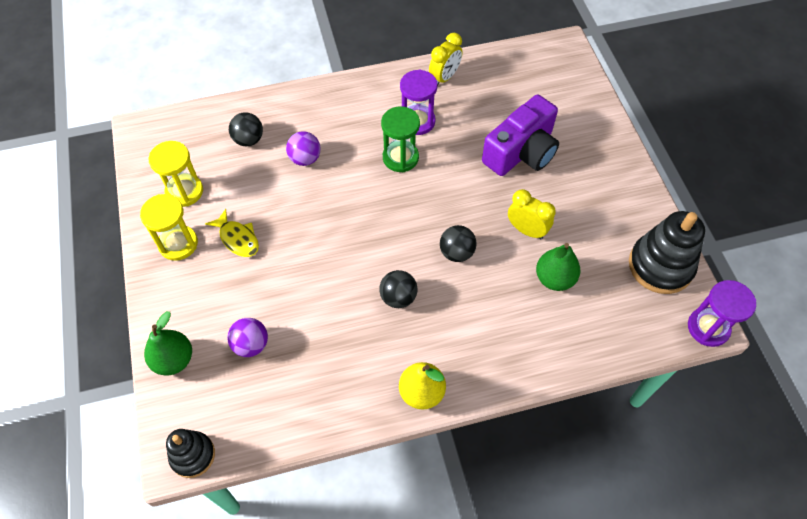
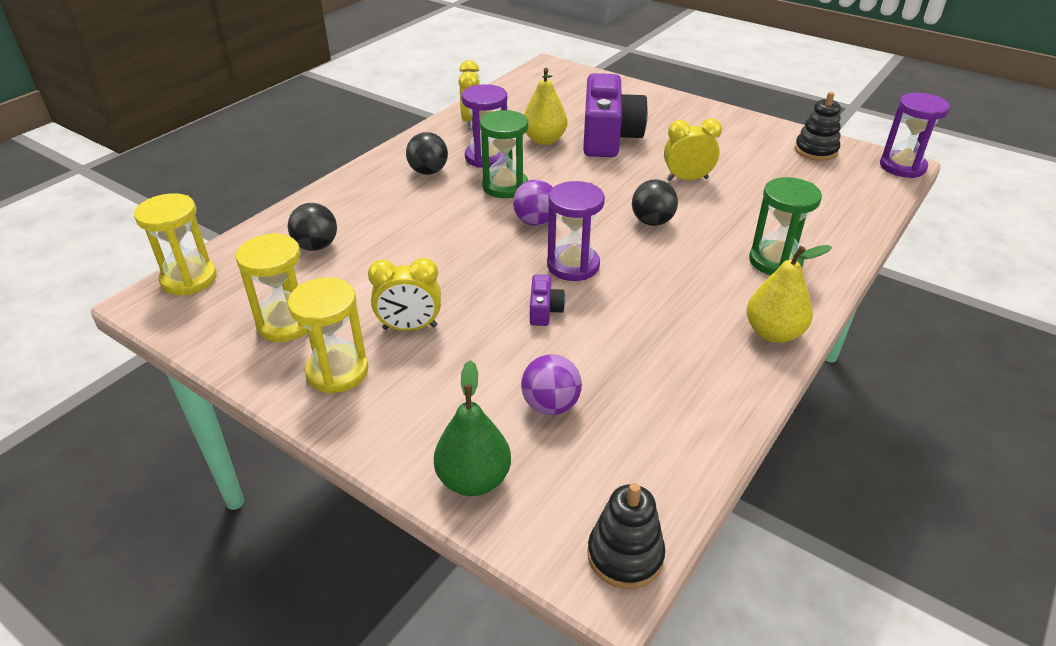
camera: 40 degrees left, 20 degrees down
yellow fish [205,209,259,257] -> yellow clock [368,258,441,331]
purple ball [286,131,321,166] -> purple ball moved to [513,180,553,226]
black ball [379,270,417,308] -> black ball moved to [406,132,448,175]
green pear [536,243,580,291] -> none
black stacking toy [629,211,705,294] -> black stacking toy [795,92,841,161], size x0.61
none -> yellow hourglass [134,193,217,295]
none -> yellow pear [524,68,567,145]
none -> purple camera [530,274,565,326]
none -> purple hourglass [547,181,605,281]
none -> green hourglass [749,177,822,275]

